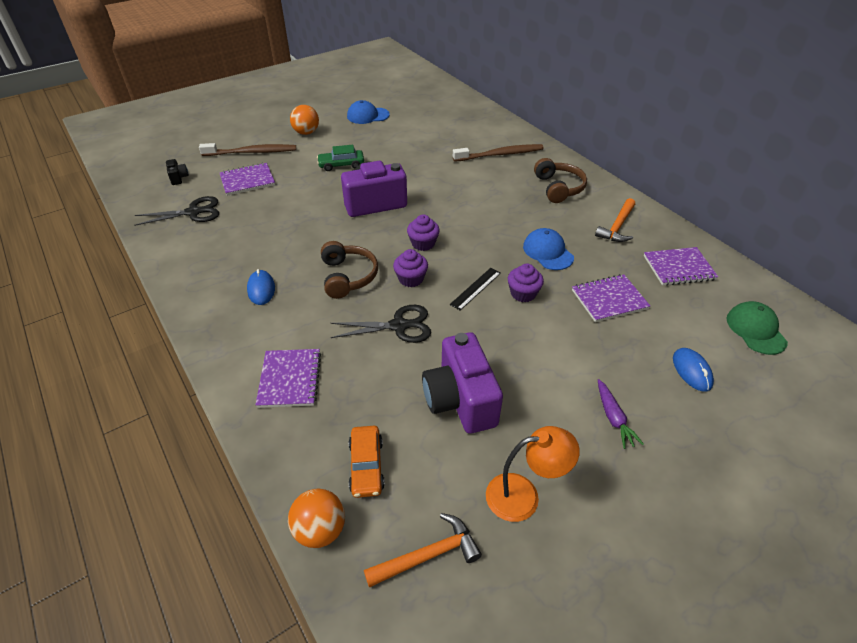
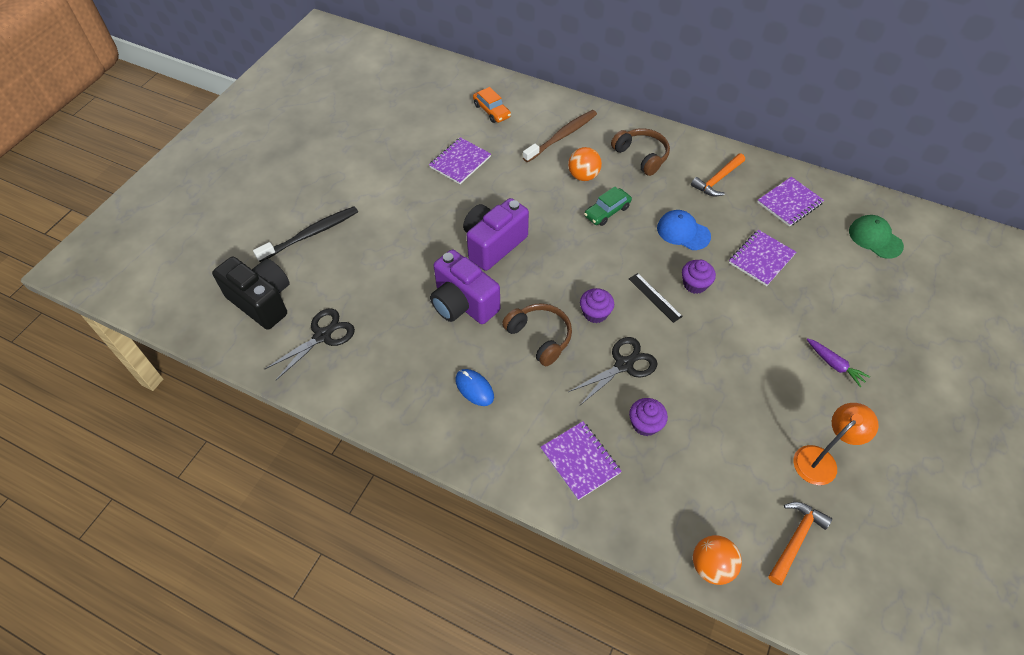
camera: 30 degrees left, 10 degrees up
black camera [166,159,189,185] -> black camera [212,257,289,329], size x2.36
brown toothbrush [199,143,296,156] -> black toothbrush [253,206,358,262]
purple notebook [219,162,275,196] -> purple notebook moved to [429,137,491,184]
orange ball [290,105,319,135] -> orange ball moved to [568,147,602,181]
green car [317,145,364,171] -> green car moved to [584,186,632,226]
blue cap [347,100,390,124] -> none
orange car [349,426,385,498] -> orange car moved to [473,87,511,123]
purple cupcake [407,214,440,251] -> purple cupcake moved to [629,398,668,436]
purple camera [422,332,503,434] -> purple camera moved to [430,249,500,324]
black ruler [450,268,501,311] -> black ruler turned 45 degrees counterclockwise [629,273,683,323]
orange hammer [595,198,635,242] -> orange hammer turned 45 degrees clockwise [691,153,745,196]
blue mouse [673,348,714,391] -> none

